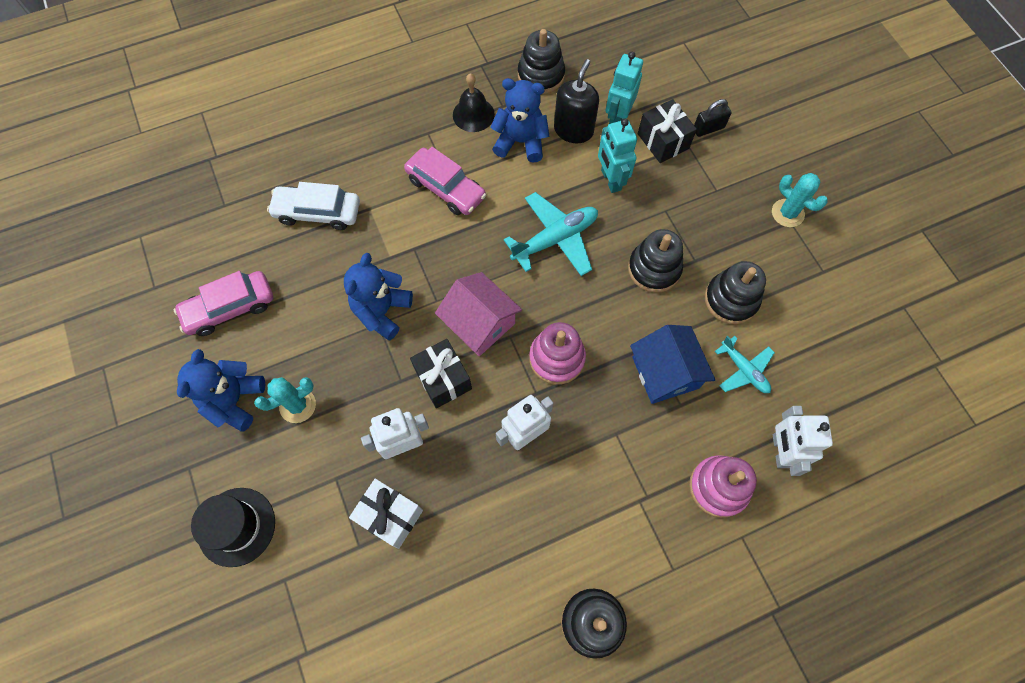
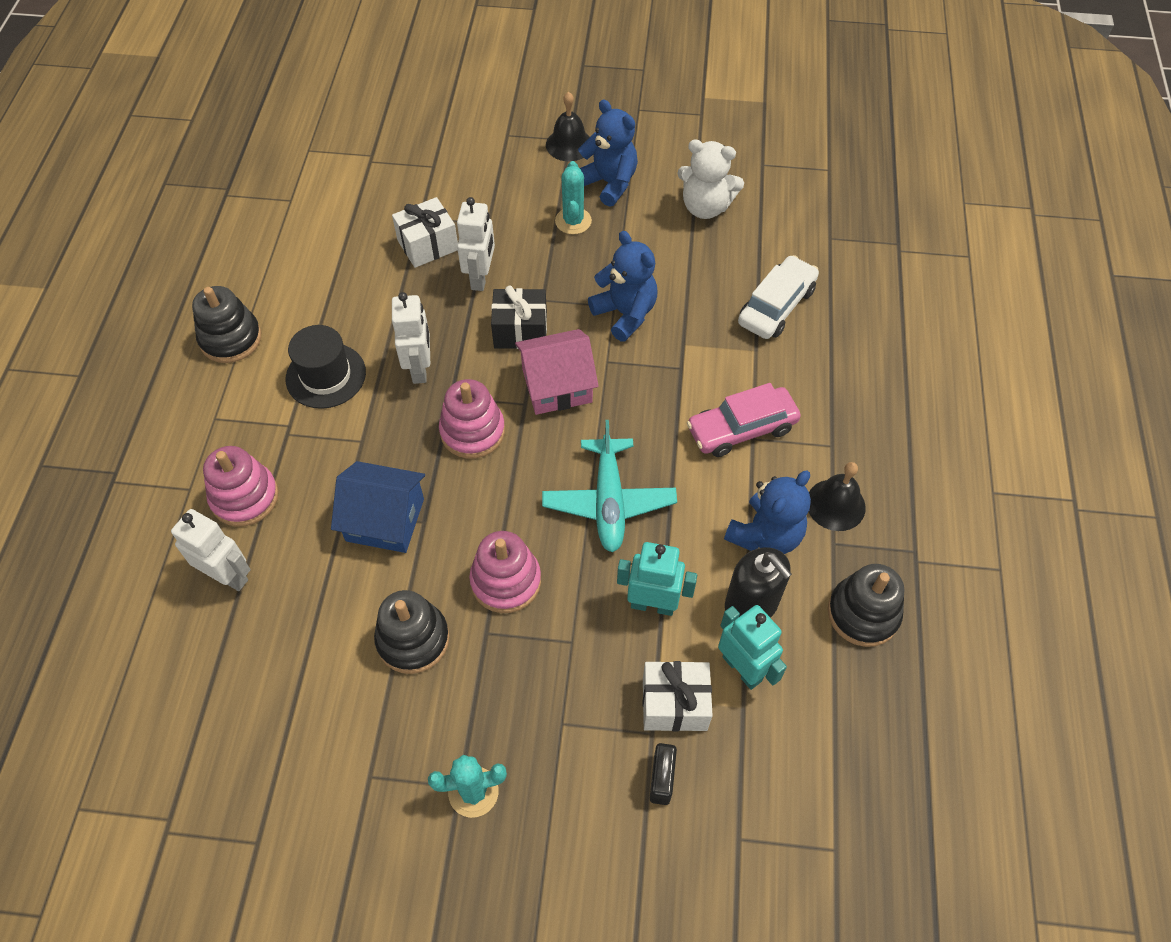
camera: 120 degrees right, 10 degrees down
pink car [173,271,273,336] -> white teddy bear [677,139,744,219]
black hat [191,488,275,567] -> black hat moved to [286,325,366,409]
black stacking toy [628,229,683,293] -> pink stacking toy [469,531,541,613]
black gift [637,99,697,163] -> white gift [642,661,713,731]
turquoise plane [715,336,775,393] -> none
none -> black bell [546,92,590,161]

